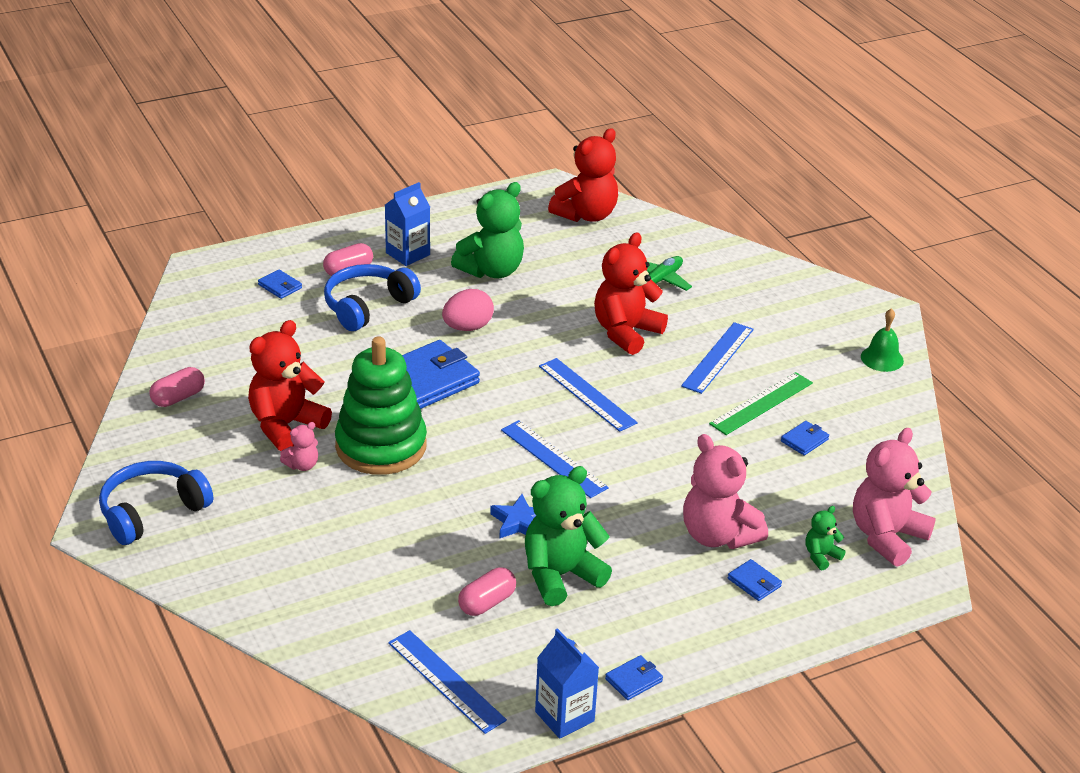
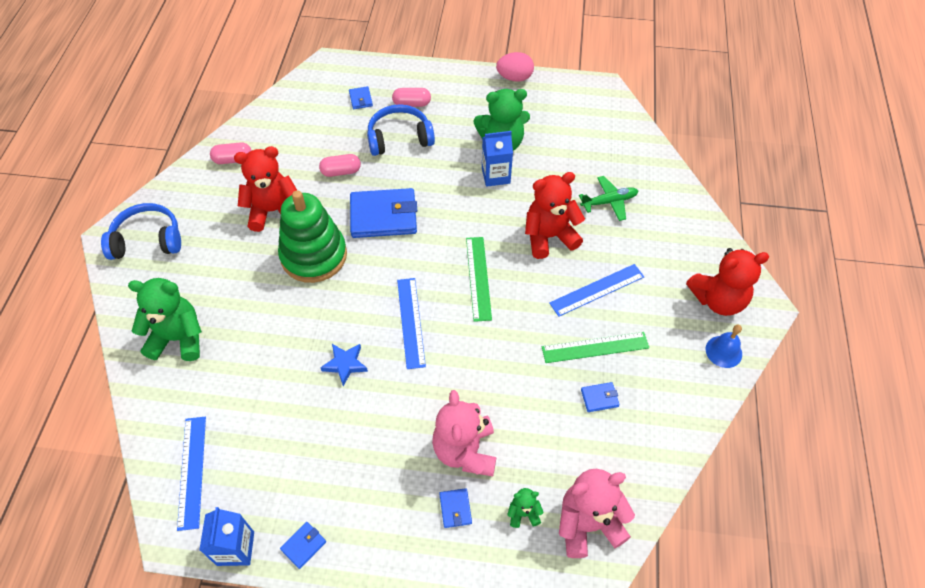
camera: 35 degrees right, 20 degrees up
pink teddy bear [280,422,318,471] -> none
blue carton [385,182,430,266] -> blue carton moved to [482,131,513,187]
pink egg [442,289,494,331] -> pink egg moved to [496,52,534,82]
pink capsule [458,567,516,616] -> pink capsule moved to [319,154,361,177]
green teddy bear [525,466,612,606] -> green teddy bear moved to [128,278,202,361]
blue ruler [539,358,638,432] -> green ruler [466,237,492,322]
red teddy bear [548,128,618,222] -> red teddy bear moved to [686,248,769,316]
blue wallet [605,655,663,700] -> blue wallet turned 45 degrees counterclockwise [280,522,326,569]
green bell [861,308,904,372] -> blue bell [706,325,742,368]

